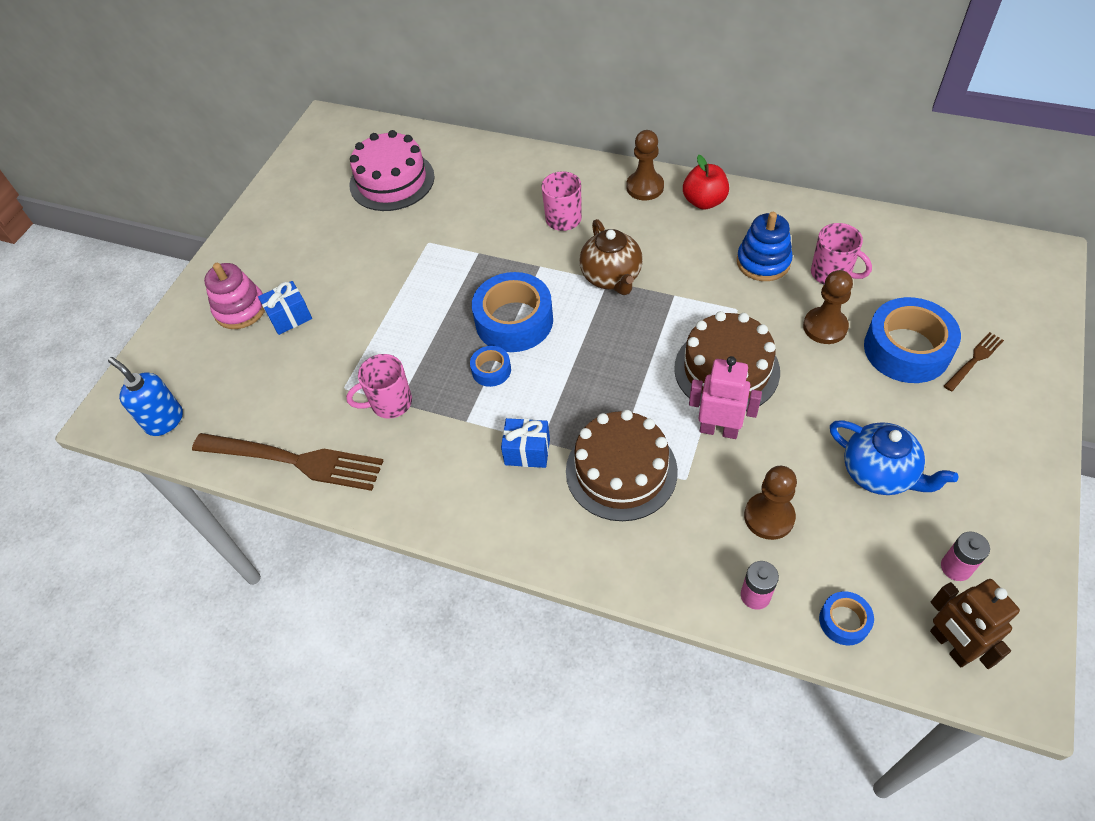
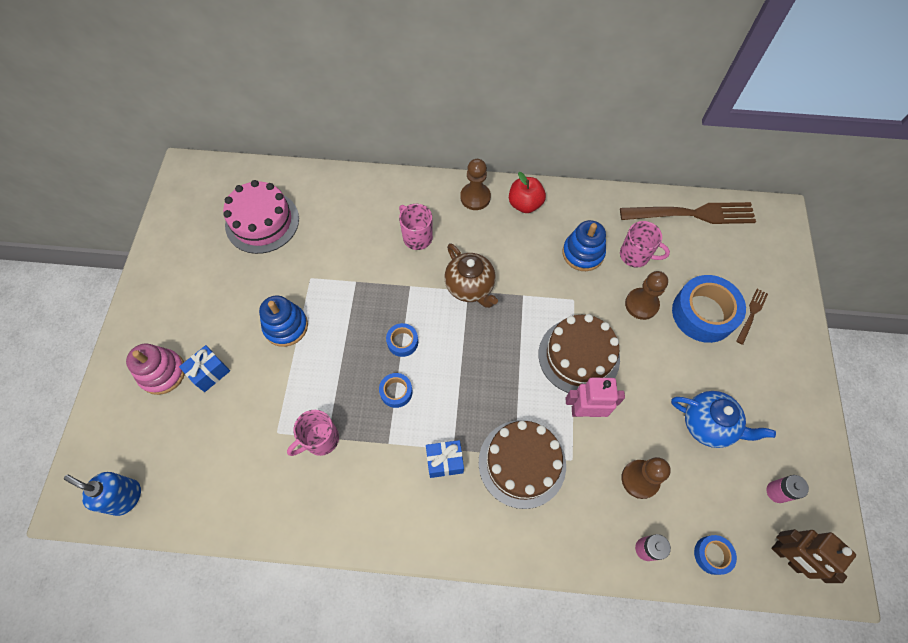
camera: 20 degrees left, 10 degrees up
brown fork [192,433,384,491] -> brown fork moved to [620,202,756,224]
blue tape [472,272,553,352] -> blue tape [386,323,418,357], size x0.49
none -> blue stacking toy [259,295,308,347]

